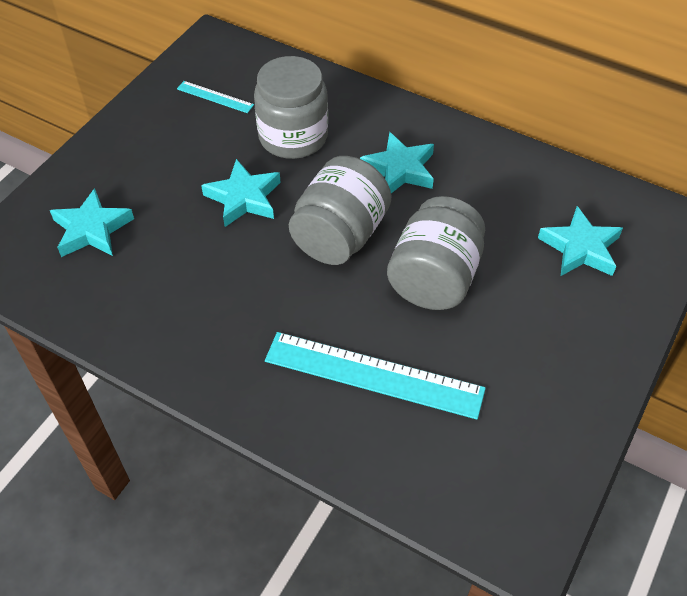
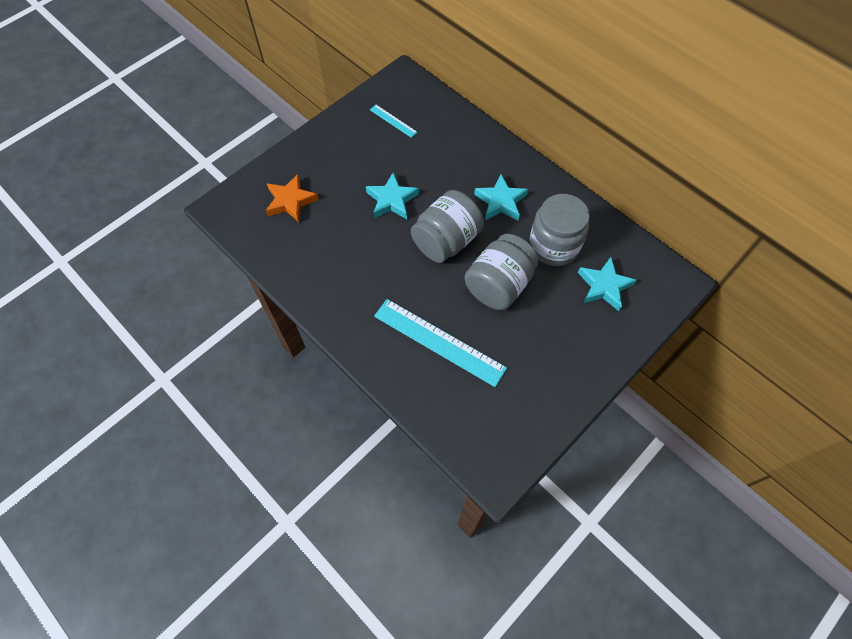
camera: 15 degrees right, 10 degrees up
turquoise star [50,188,134,257] -> orange star [265,174,319,222]
grey jar [254,56,328,159] -> grey jar moved to [529,194,590,266]

